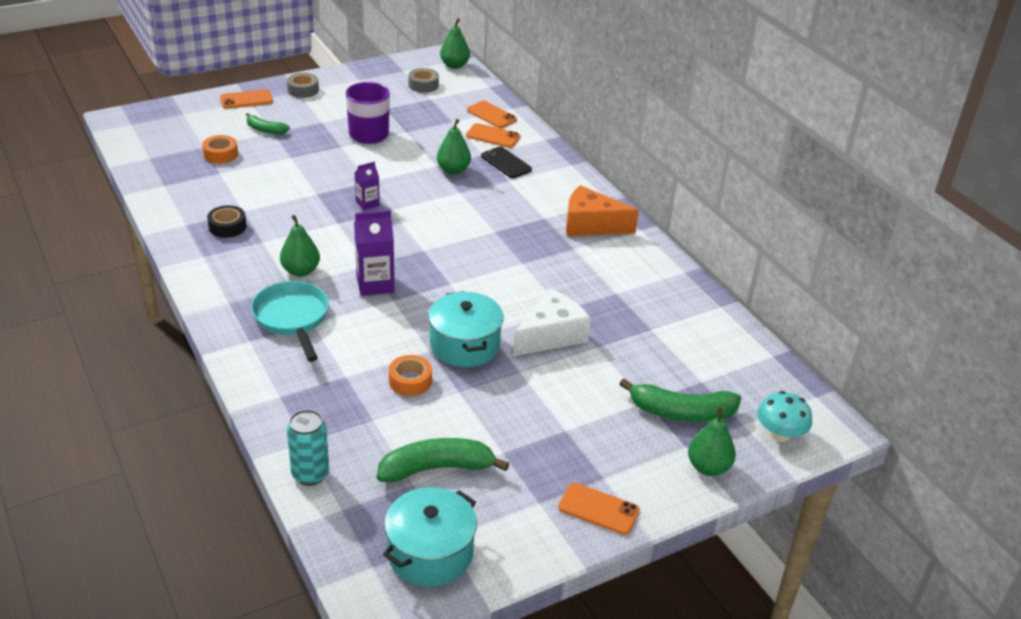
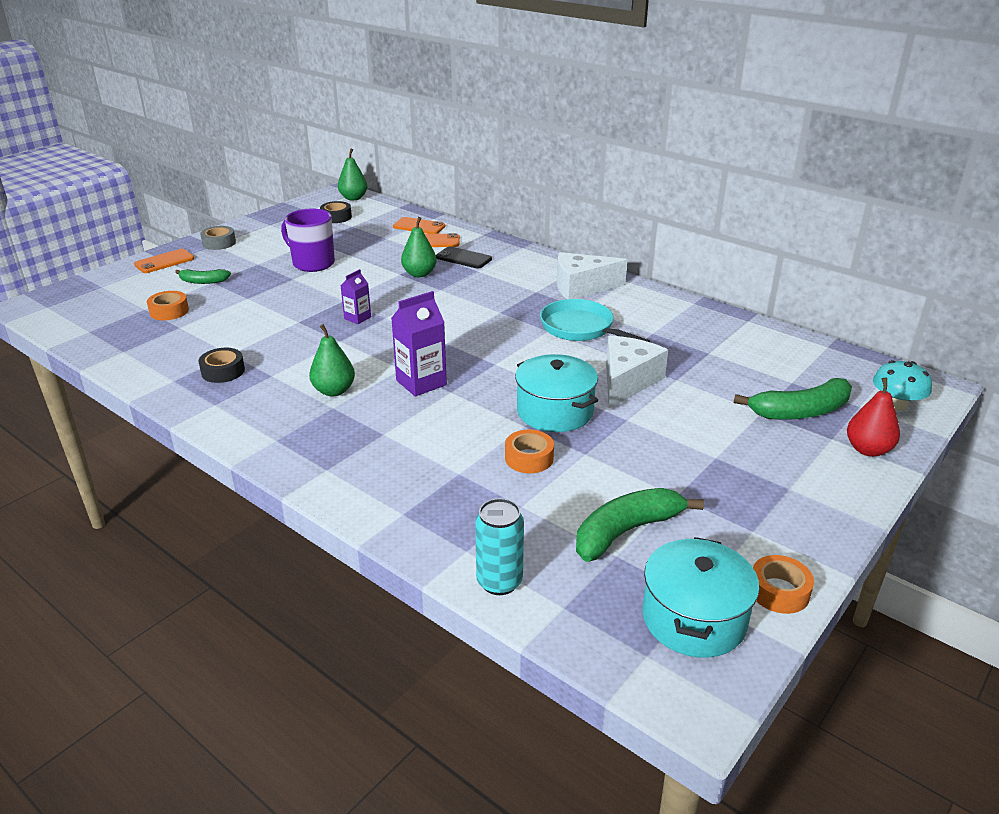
camera: 20 degrees left, 5 degrees down
turquoise pan [251,281,329,362] -> turquoise pan moved to [540,299,651,342]
grey tape [408,68,439,93] -> black tape [320,201,352,223]
orange phone [558,483,640,535] -> none
orange cheese [566,185,639,236] -> white cheese [557,252,627,299]
green pear [688,407,736,476] -> red pear [847,378,900,457]
none -> orange tape [753,555,814,614]

